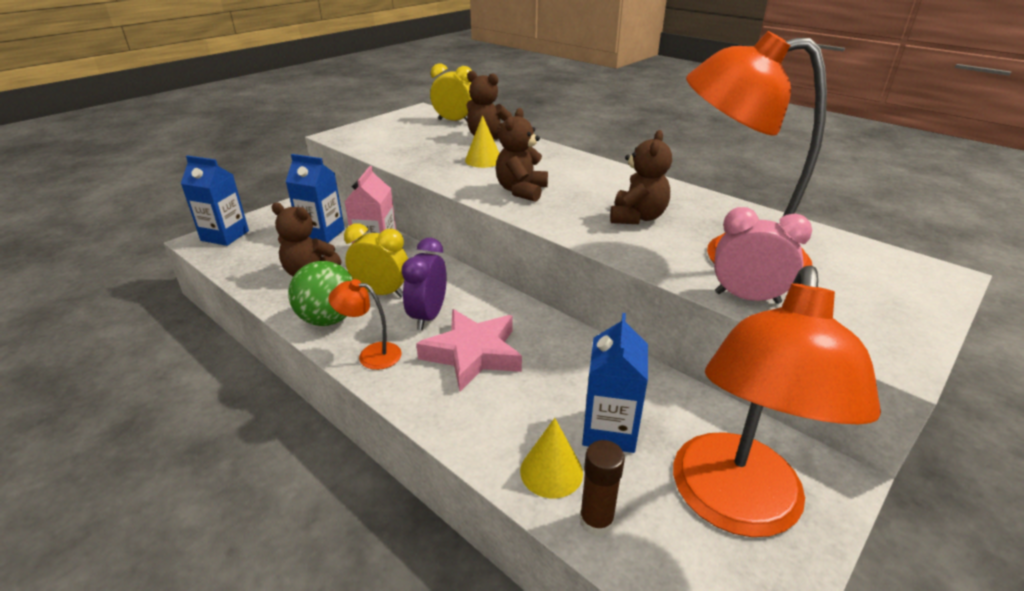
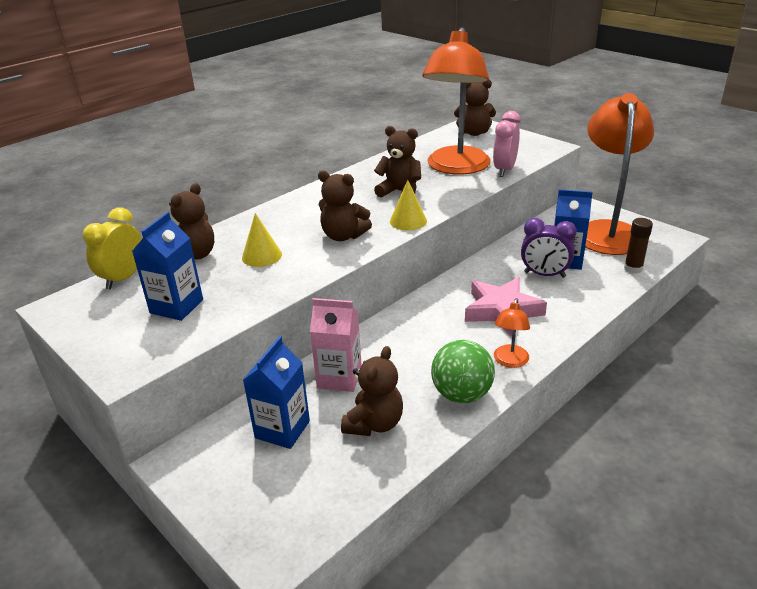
camera: 85 degrees left, 0 degrees up
blue carton [181,155,249,246] -> blue carton moved to [132,212,203,321]
yellow clock [344,223,408,298] -> none
purple clock [401,238,447,330] -> purple clock moved to [521,218,577,278]
yellow cone [520,418,583,498] -> yellow cone moved to [390,180,427,230]
orange lamp [673,266,881,537] -> orange lamp turned 105 degrees counterclockwise [585,93,654,255]
none -> brown teddy bear [454,80,496,136]

